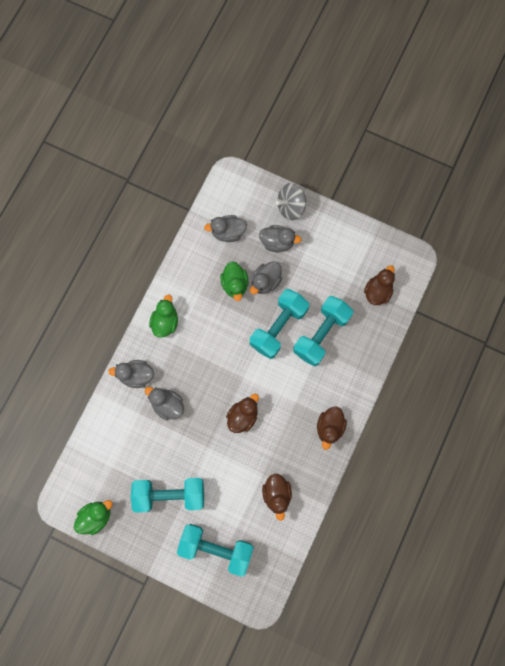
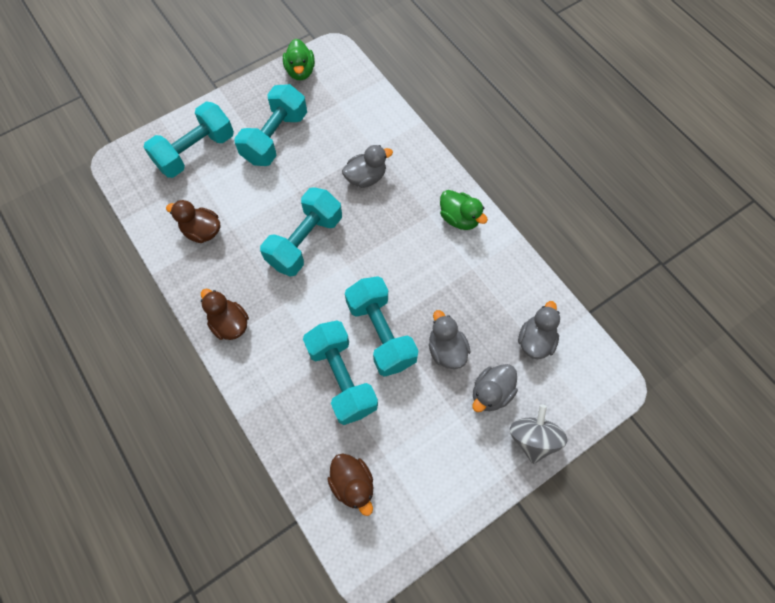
camera: 120 degrees right, 10 degrees down
grey duck [108,360,154,388] -> none
green duck [220,261,248,301] -> none
brown duck [226,394,259,433] -> turquoise dumbbell [260,187,342,277]

